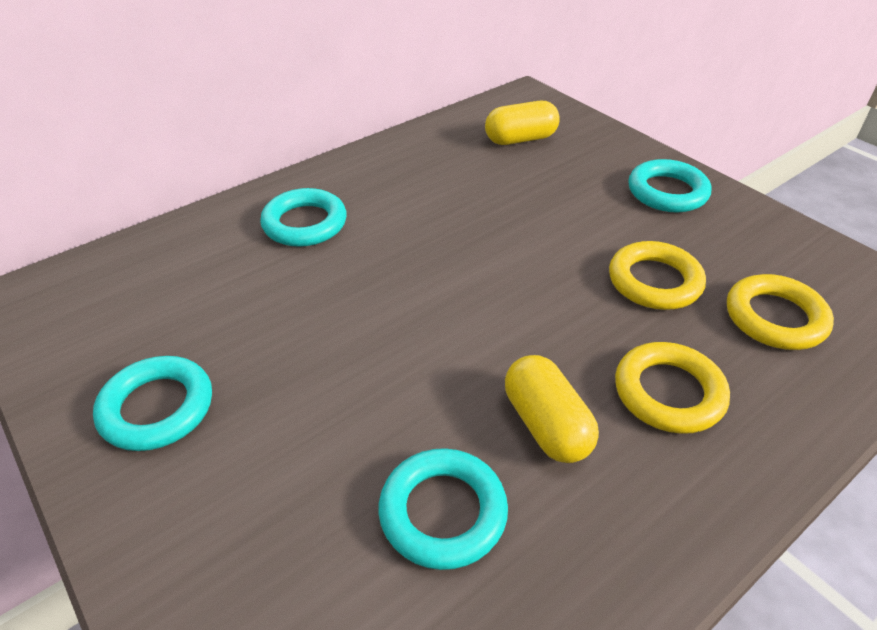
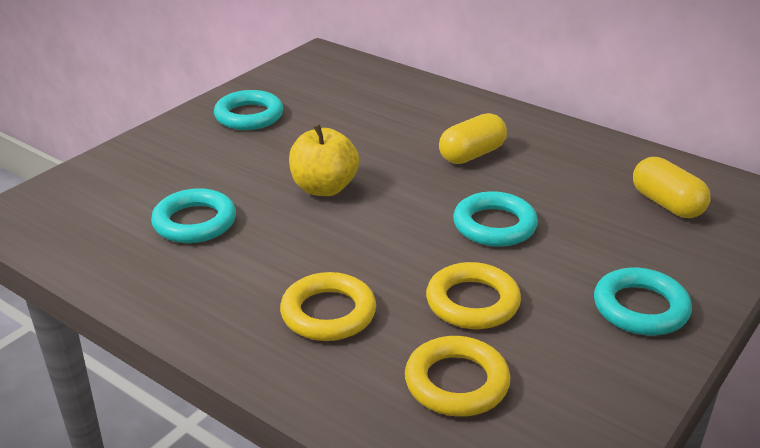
camera: 75 degrees right, 10 degrees down
turquoise ring [260,188,346,247] -> turquoise ring moved to [453,191,538,247]
yellow capsule [505,355,599,463] -> yellow capsule moved to [439,113,507,164]
none -> yellow apple [289,124,359,196]

